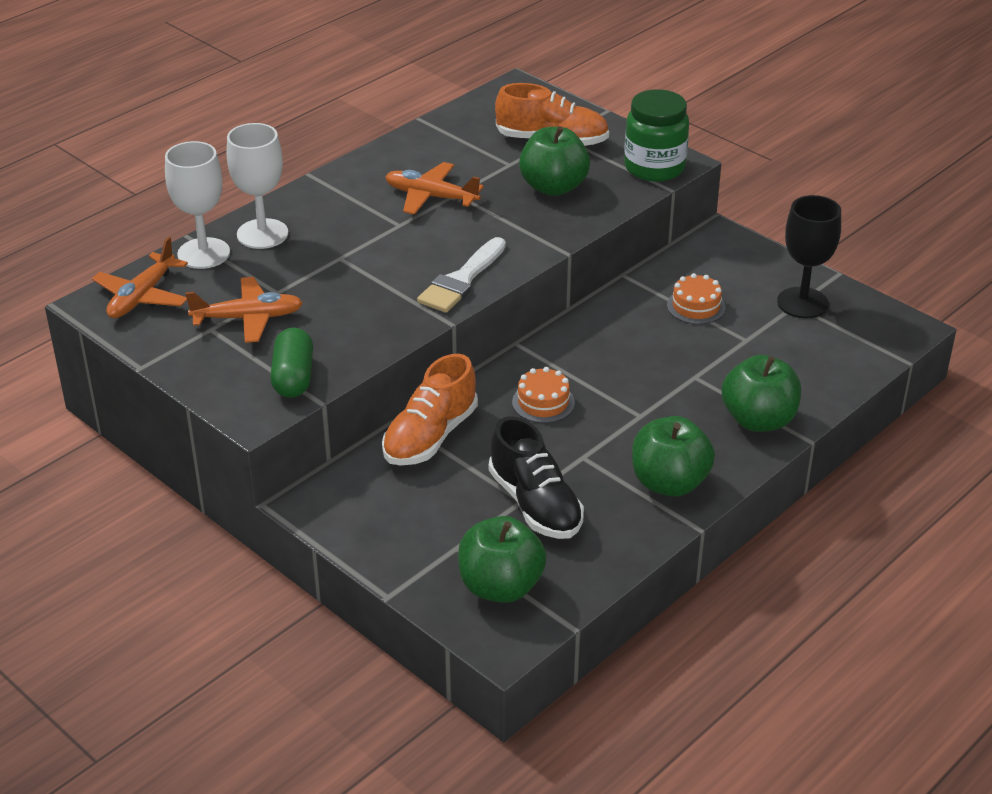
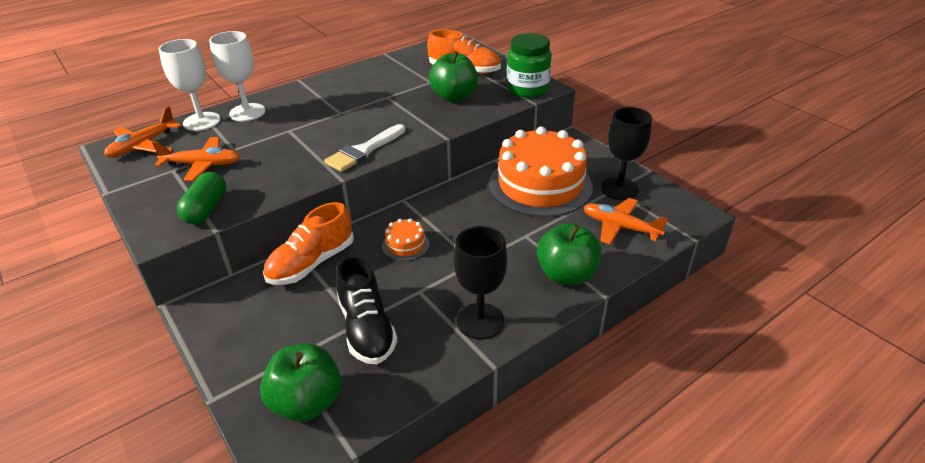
camera: 10 degrees right, 0 degrees up
orange plane [385,162,484,215] -> orange plane moved to [584,198,668,244]
green apple [632,416,715,497] -> black goblet [454,226,508,339]
orange cake [667,273,726,324] -> orange cake [489,126,593,217], size x2.44

